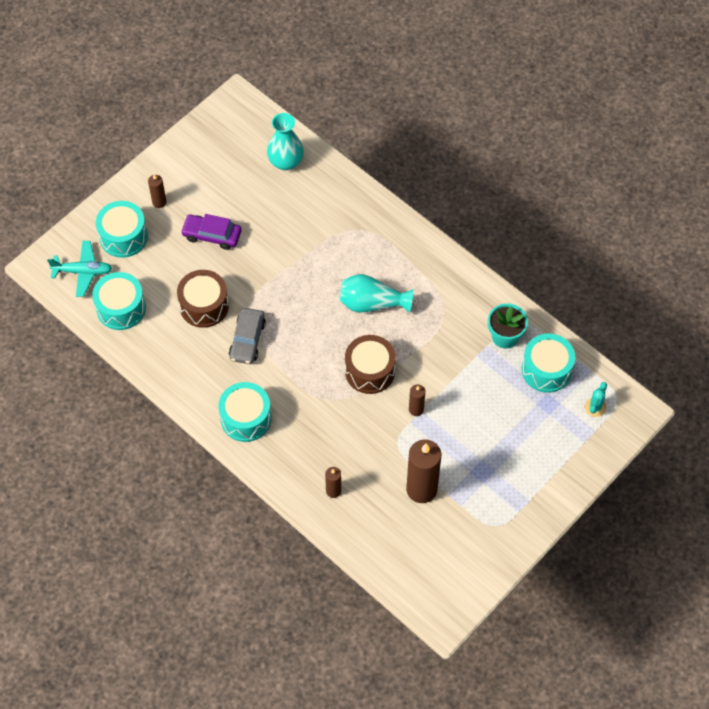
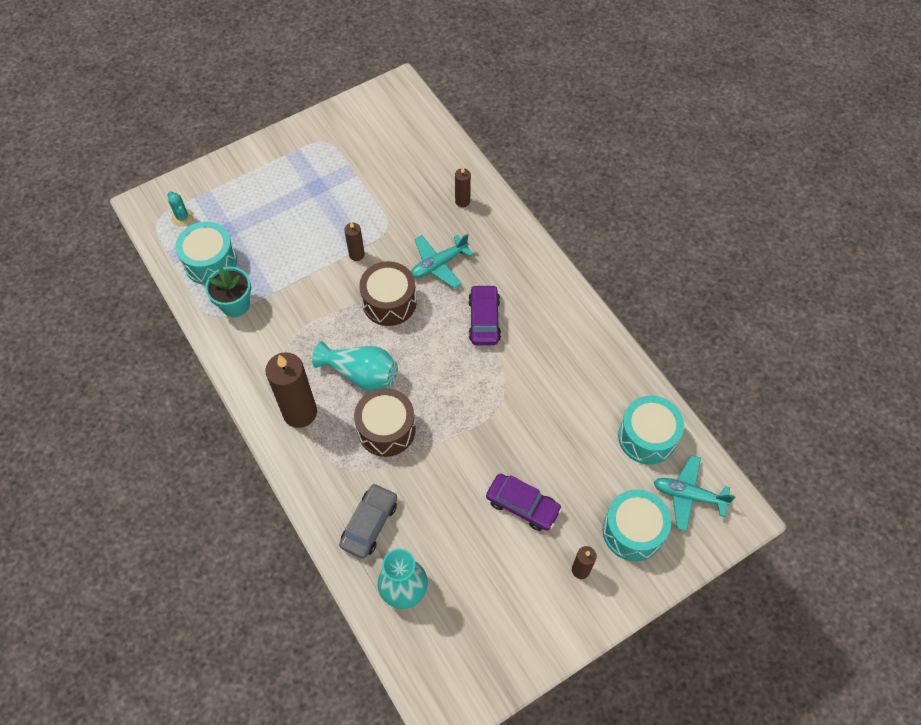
camera: 165 degrees left, 0 degrees up
brown drum [177,270,229,328] -> brown drum moved to [354,388,416,457]
turquoise drum [218,382,272,442] -> none
grey car [229,308,266,364] -> grey car moved to [339,483,397,559]
brown candle [406,439,442,503] -> brown candle moved to [265,352,317,428]
turquoise cactus [585,382,607,417] -> turquoise cactus turned 75 degrees counterclockwise [167,191,194,226]
none -> turquoise plane [411,234,473,288]
none -> purple car [468,285,501,345]

